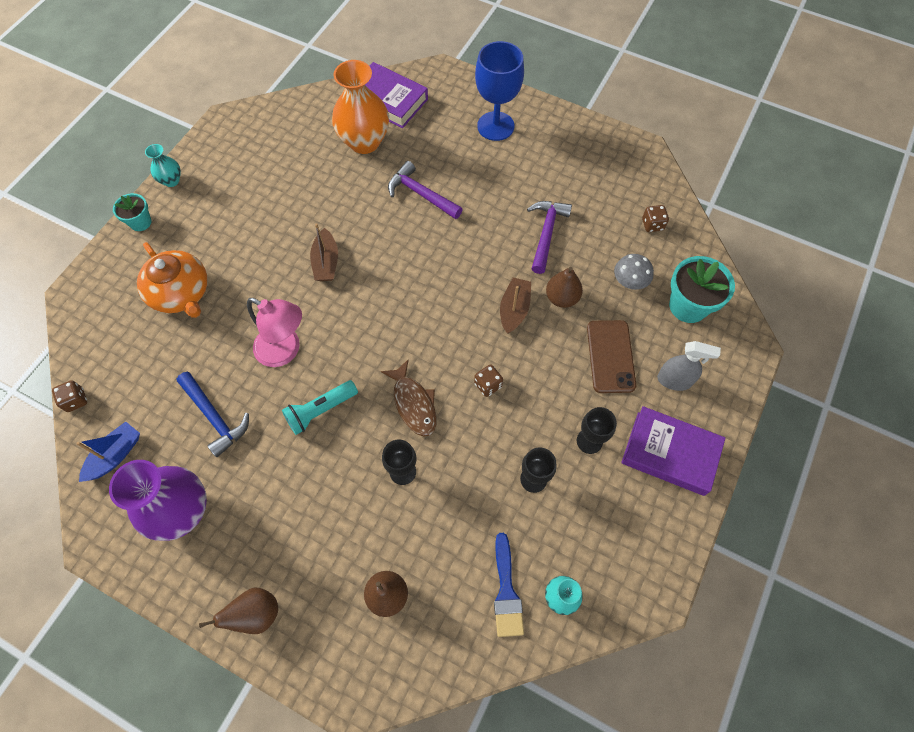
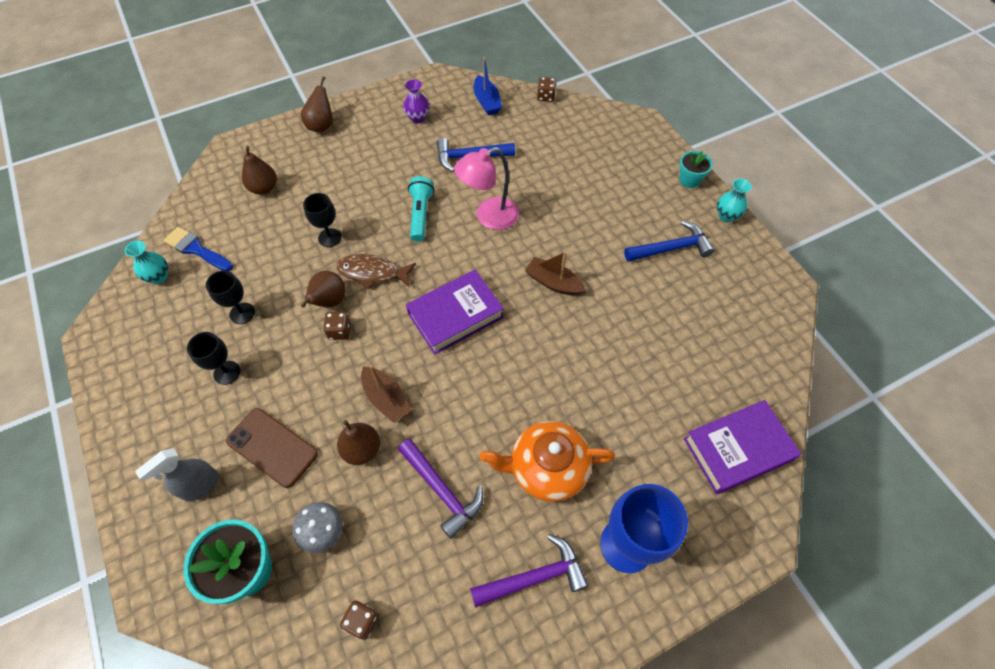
camera: 125 degrees right, 5 degrees down
purple vase [109,460,207,541] -> purple vase [403,79,429,123], size x0.49
orange teapot [137,242,208,318] -> orange teapot moved to [480,421,615,502]
orange vase [332,60,389,154] -> none
purple hammer [388,161,463,219] -> purple hammer moved to [470,534,589,608]
purple book [621,406,726,496] -> purple book moved to [406,270,504,355]
none -> brown pear [301,271,346,308]
none -> blue hammer [624,221,714,262]

